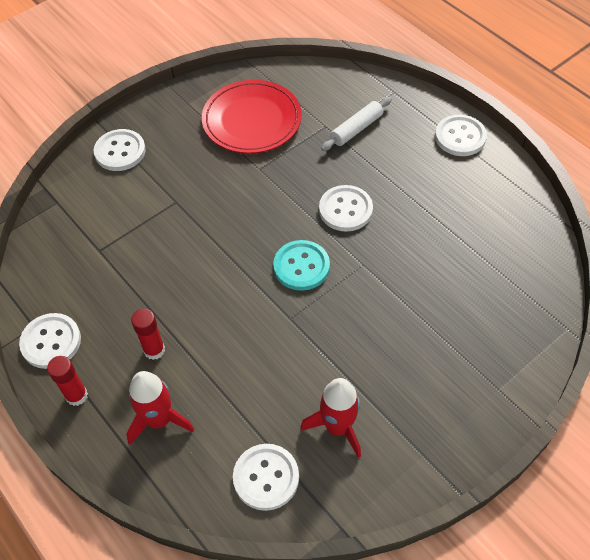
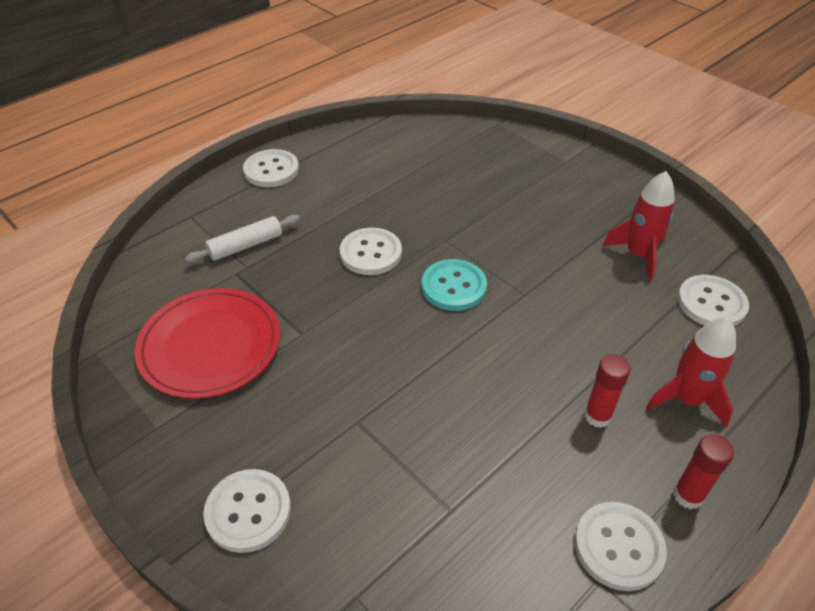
camera: 95 degrees left, 10 degrees down
white rolling pin [321,97,392,151] -> white rolling pin turned 75 degrees counterclockwise [185,215,300,263]

